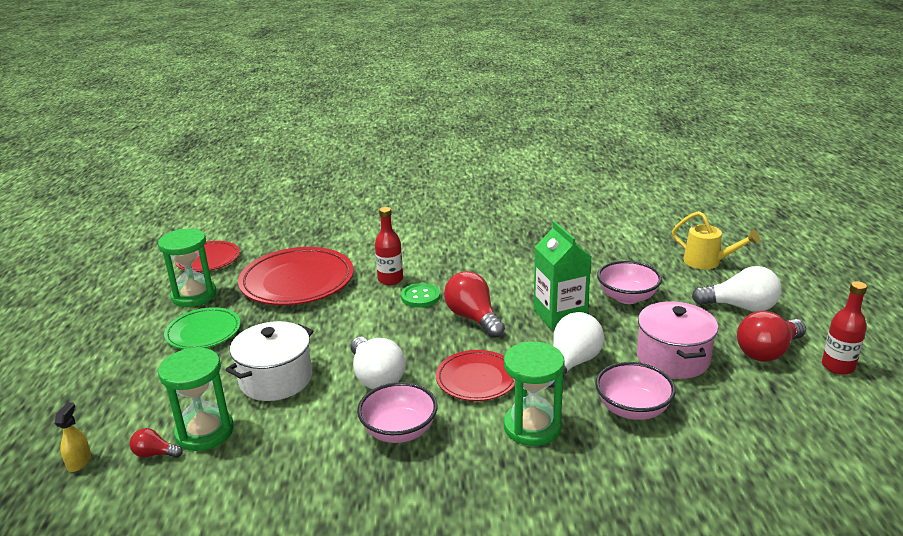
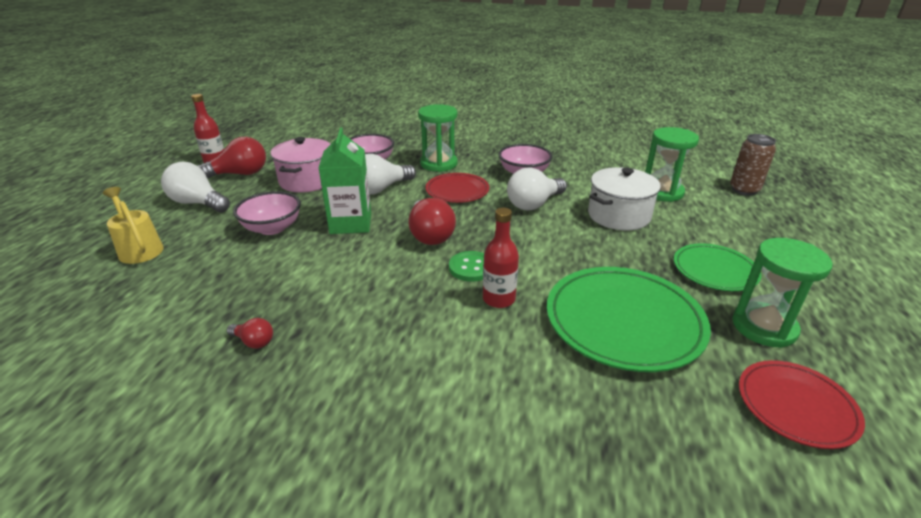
camera: 165 degrees left, 5 degrees up
yellow spray bottle [55,402,91,472] -> brown can [730,134,776,196]
red light bulb [130,428,183,458] -> red light bulb moved to [227,318,273,349]
red plate [238,247,353,305] -> green plate [547,267,711,372]
white light bulb [350,337,405,389] -> white light bulb turned 120 degrees counterclockwise [507,168,567,210]

